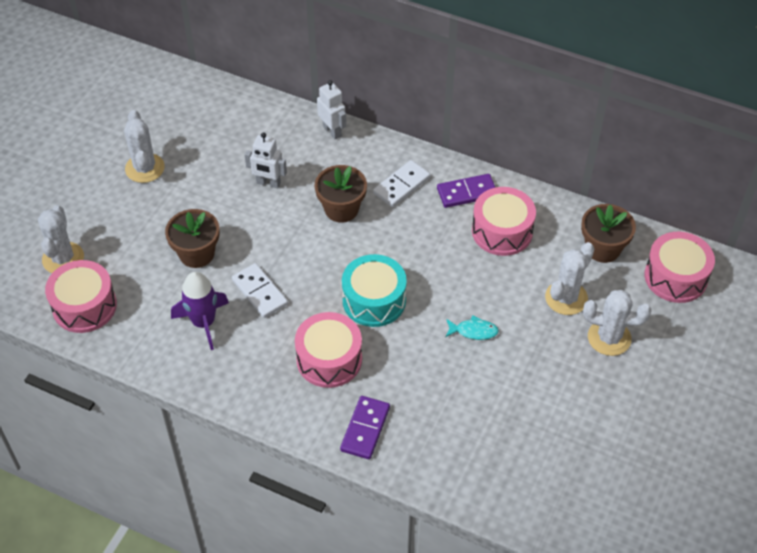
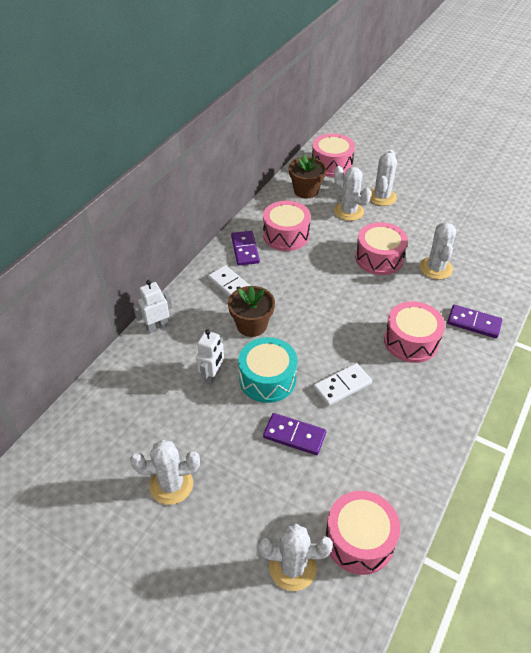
camera: 85 degrees left, 5 degrees down
brown flower pot [165,209,219,268] -> purple domino [263,413,326,455]
purple rocket [171,272,229,350] -> none
turquoise drum [342,254,407,327] -> turquoise drum moved to [238,337,297,403]
turquoise fish [445,315,499,340] -> pink drum [355,222,408,275]
none -> white cactus [420,222,456,280]

